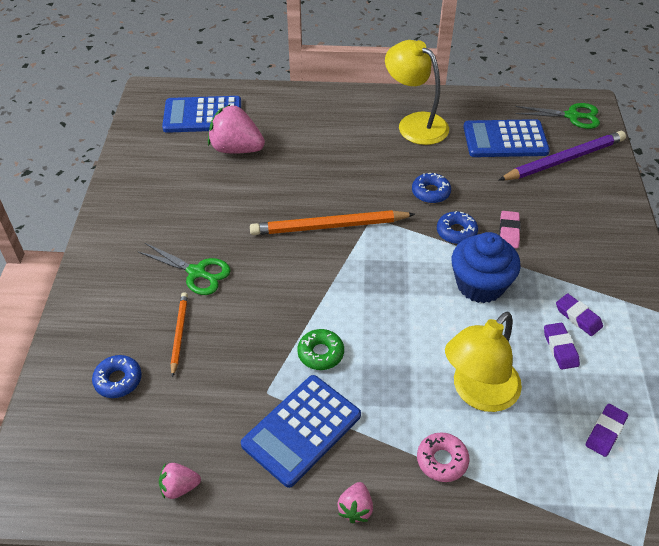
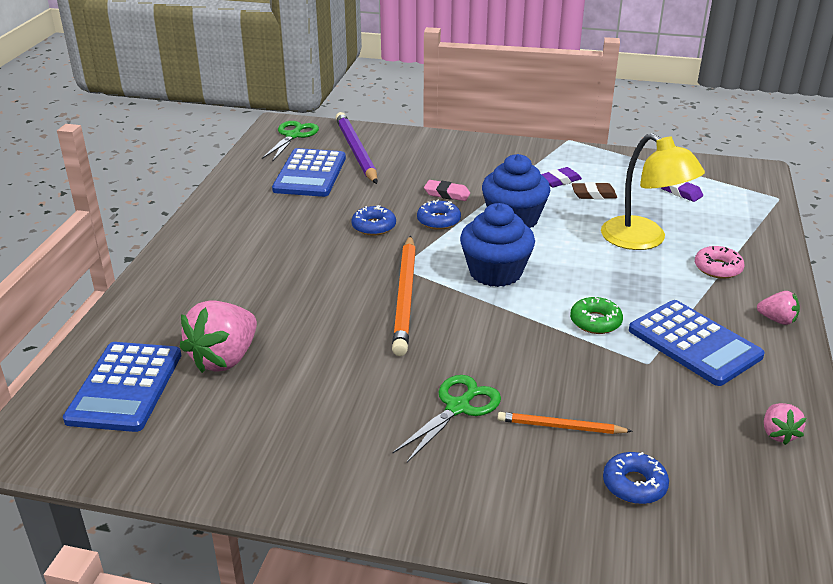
camera: 80 degrees left, 15 degrees down
yellow lamp [385,40,449,145] -> none
purple eraser [544,323,580,370] -> brown eraser [572,182,617,199]
none -> blue cupcake [460,203,535,287]

